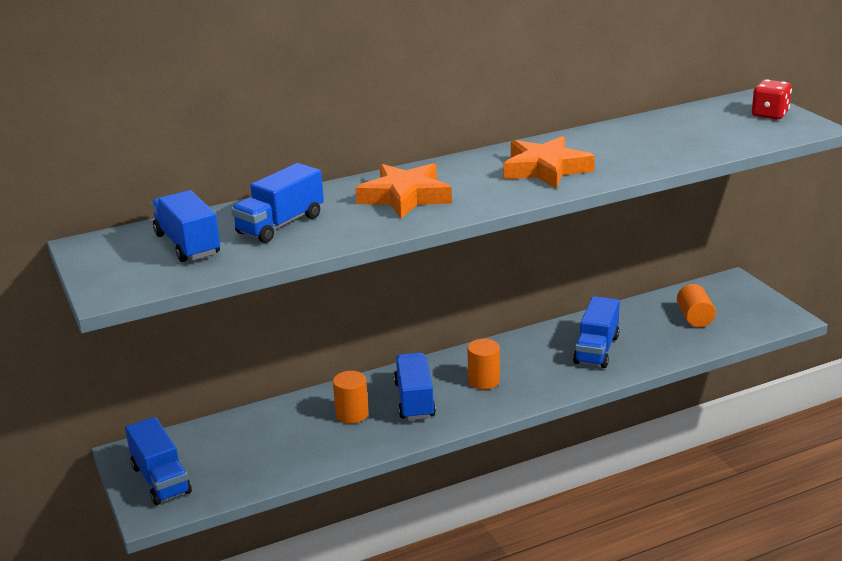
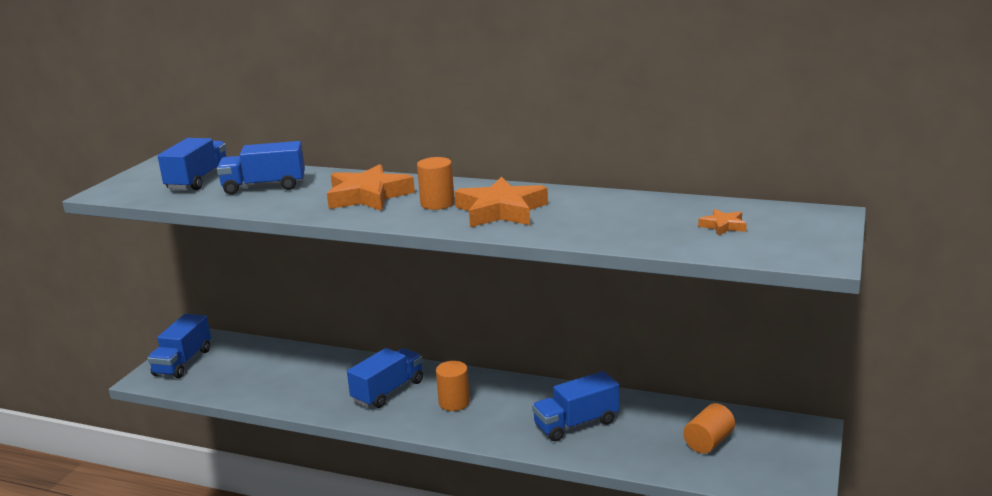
camera: 45 degrees right, 5 degrees down
orange cylinder [333,371,369,424] -> orange cylinder moved to [417,157,455,210]
red dice [752,79,792,119] -> none
none -> orange star [698,209,747,236]

